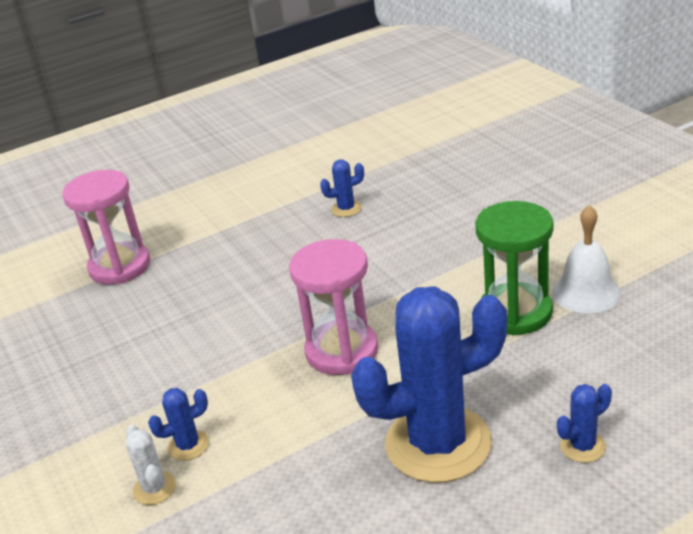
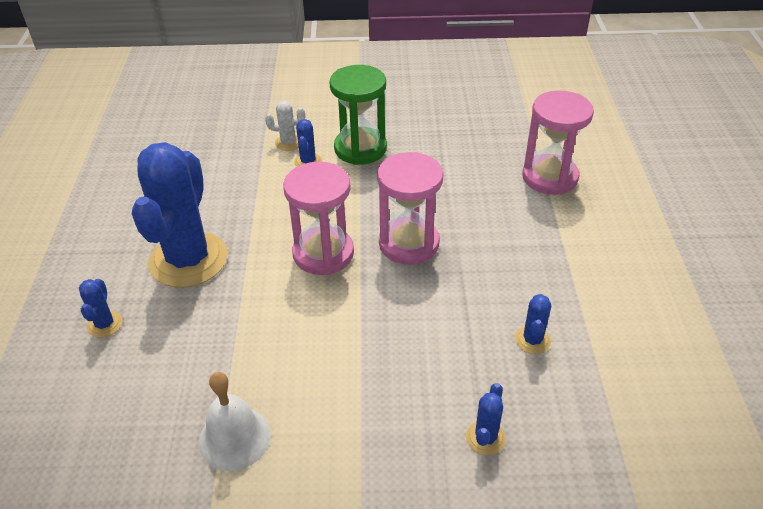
camera: 115 degrees right, 10 degrees up
green hourglass [475,201,554,335] -> green hourglass moved to [329,65,387,165]
none -> pink hourglass [377,152,443,265]
none -> blue cactus [466,383,506,455]

